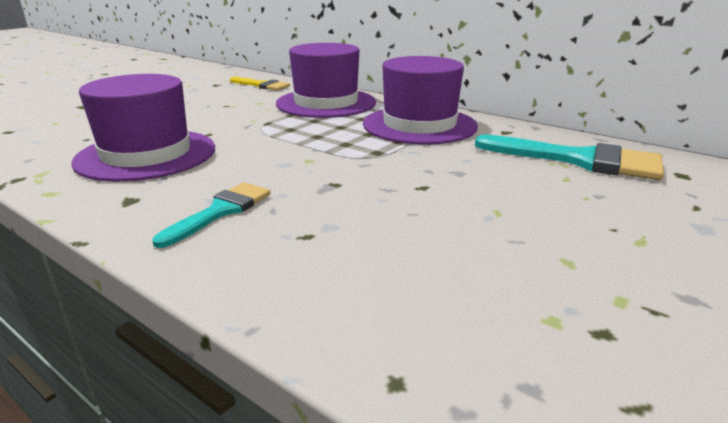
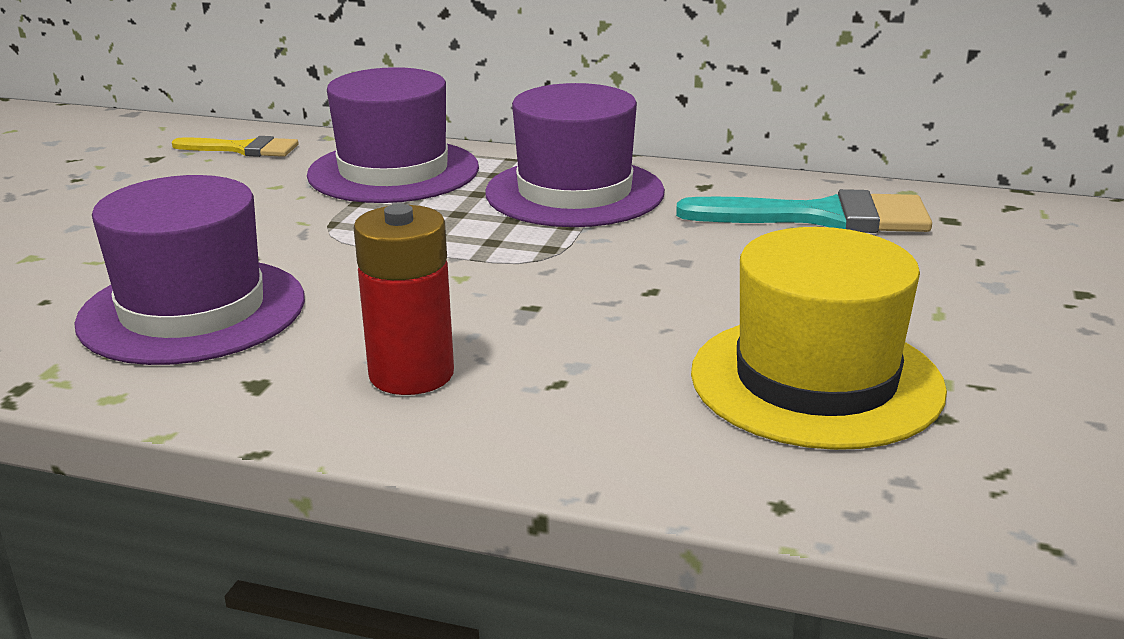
camera: 20 degrees left, 0 degrees up
turquoise brush [153,182,270,248] -> red battery [353,204,454,395]
none -> yellow hat [691,227,947,450]

